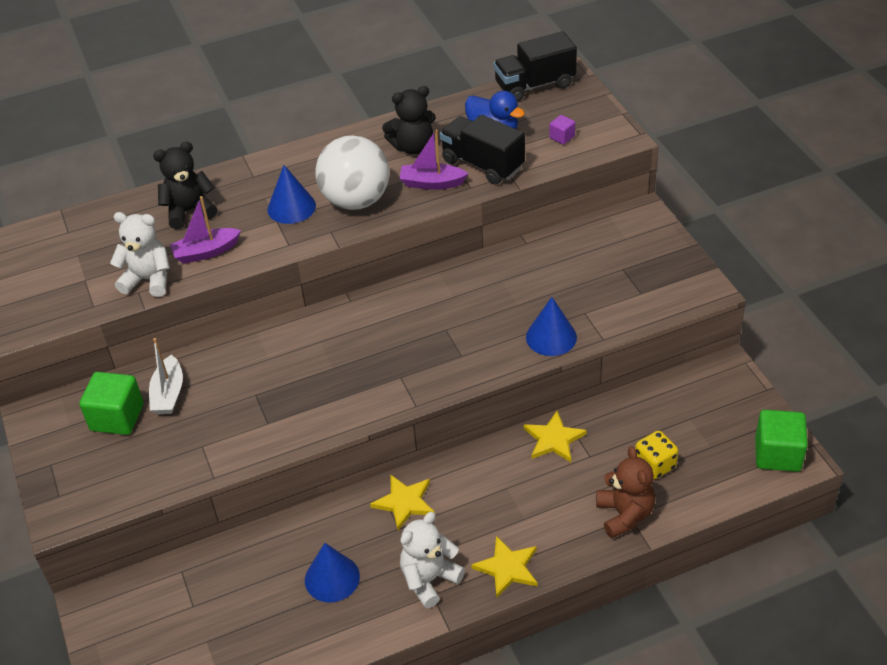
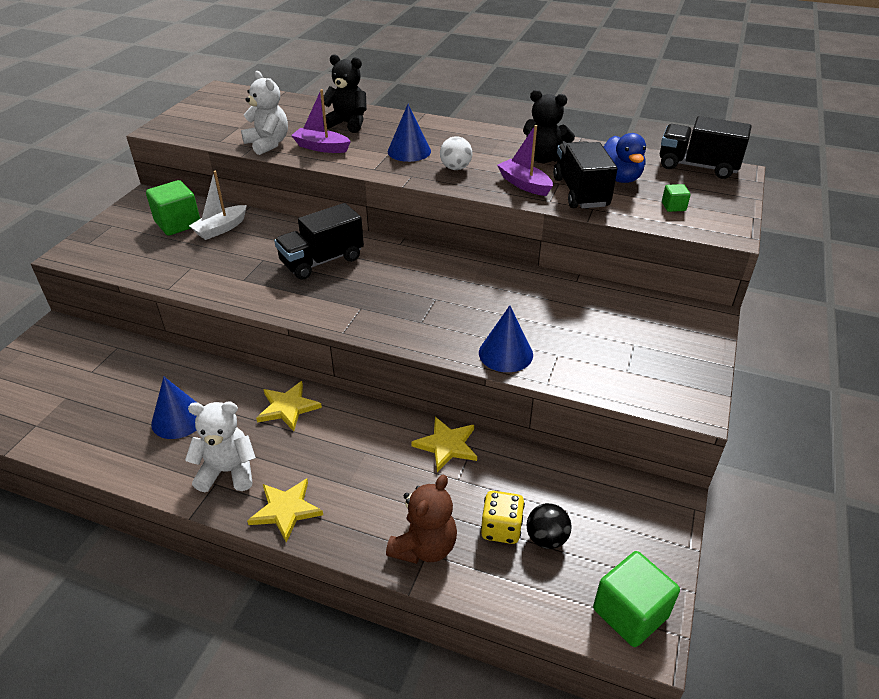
camera: 40 degrees right, 5 degrees down
white ball [315,135,389,210] -> white ball [440,136,472,170], size x0.48
purple cube [549,115,575,144] -> green cube [662,184,691,212]
none -> black truck [274,203,364,280]
none -> black ball [527,503,572,549]

